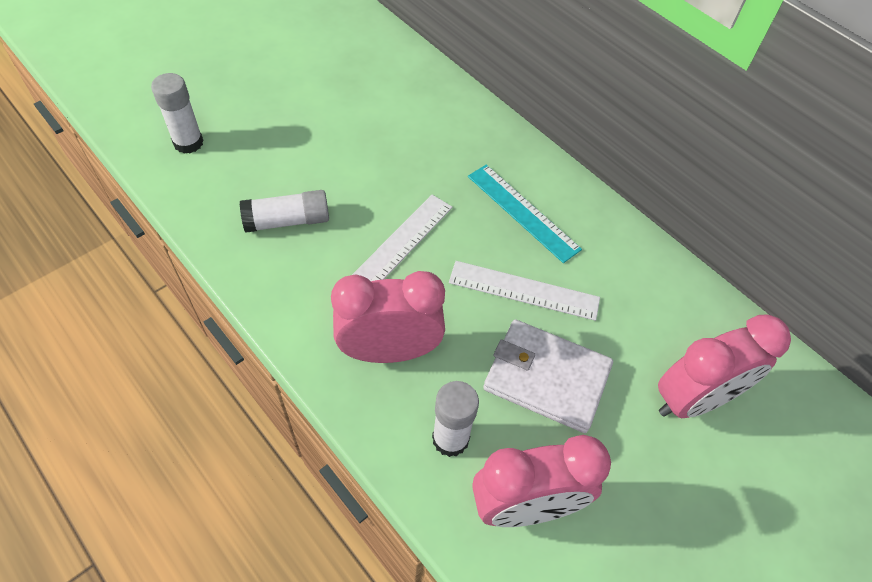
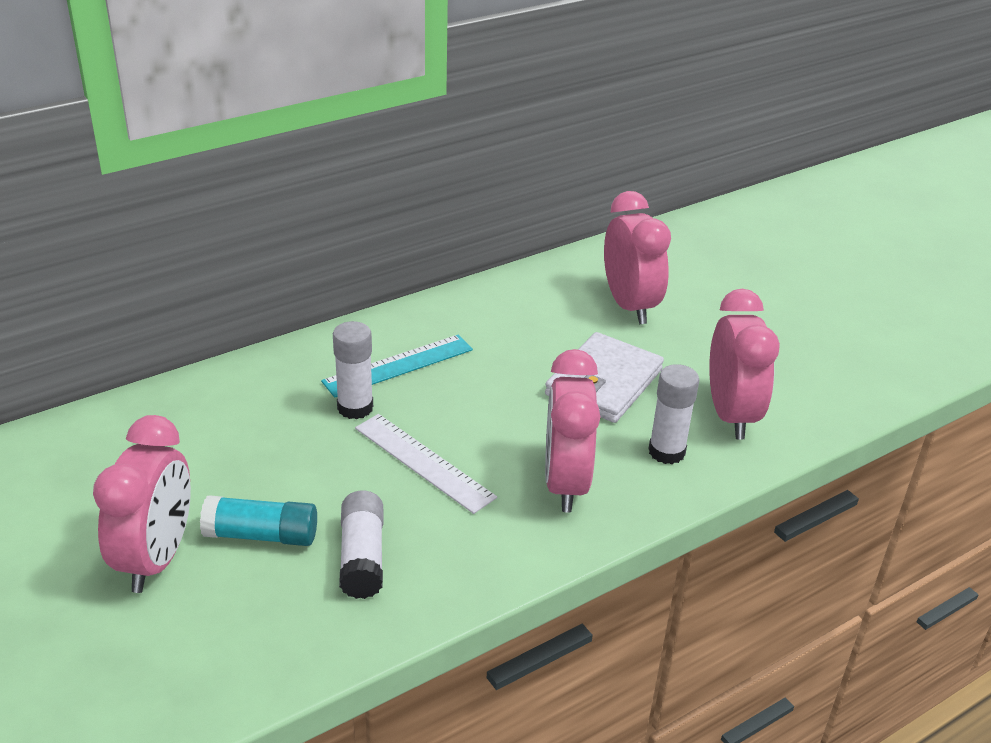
camera: 80 degrees left, 20 degrees down
white glue stick [151,73,204,154] -> white glue stick moved to [333,321,373,419]
white ruler [449,261,600,321] -> none
none -> pink clock [93,415,191,593]
none -> turquoise glue stick [200,495,317,546]

